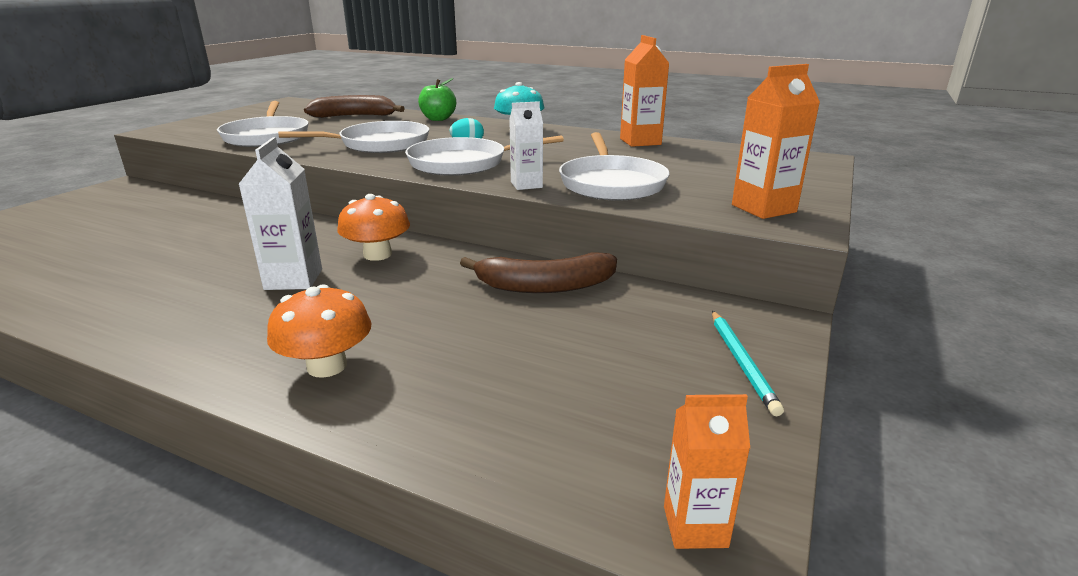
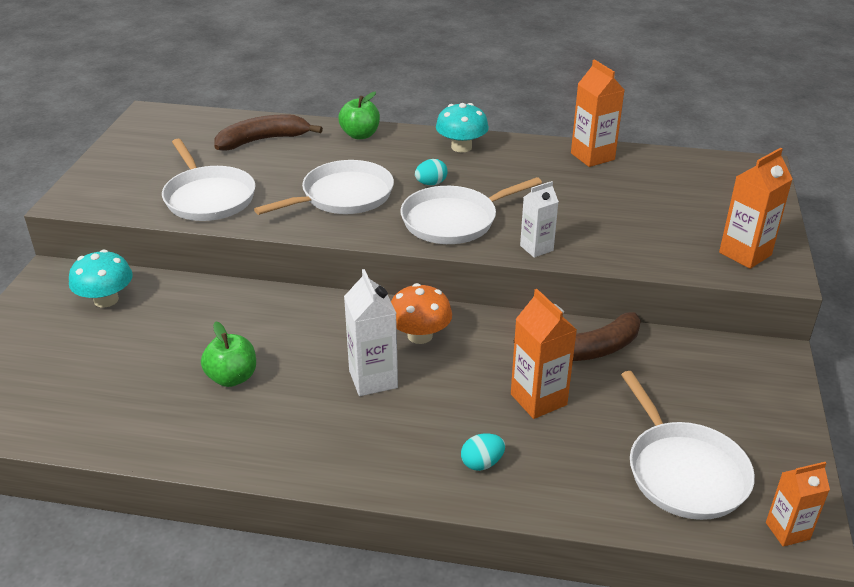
camera: 15 degrees left, 10 degrees up
orange mushroom [267,284,372,378] -> turquoise egg [461,433,505,471]
white pan [559,132,669,201] -> white pan moved to [621,371,755,520]
turquoise pencil [712,311,784,416] -> none
none -> turquoise mushroom [69,249,133,308]
none -> green apple [201,321,256,387]
none -> orange carton [511,289,577,419]

